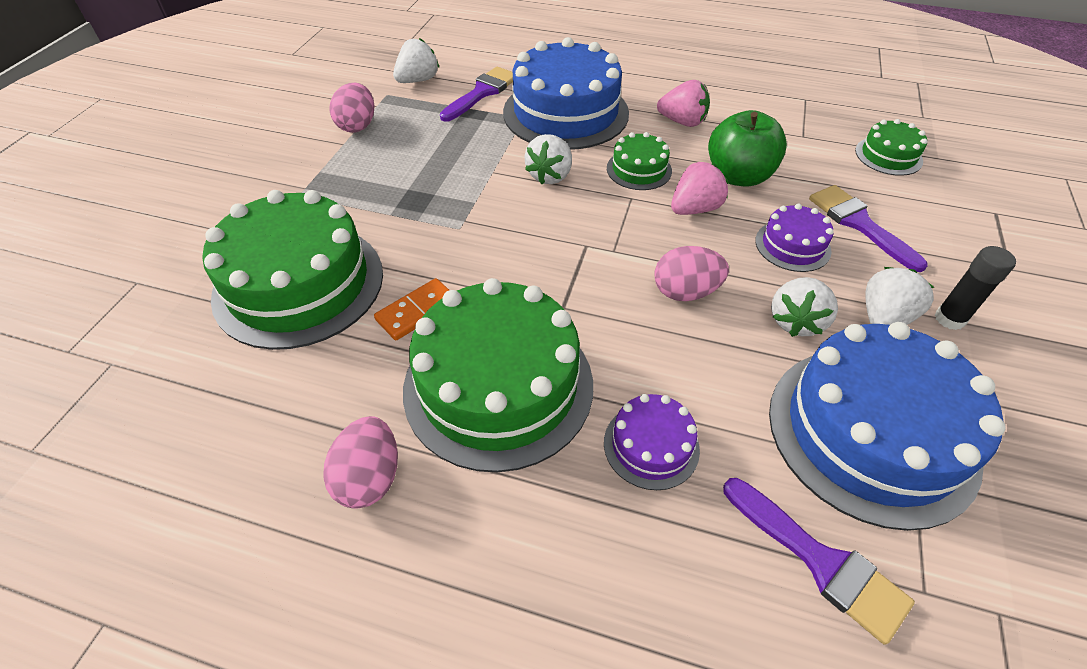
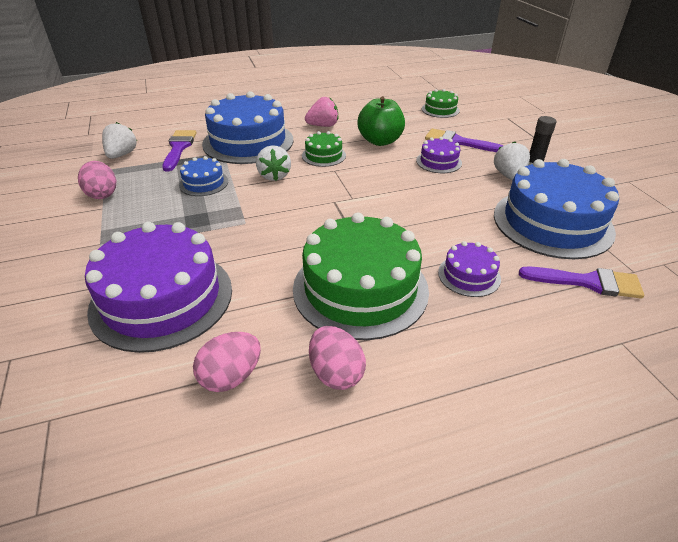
camera: 35 degrees left, 10 degrees down
green cake [203,190,383,350] -> purple cake [85,222,232,353]
orange domino [374,278,449,341] -> none
pink egg [654,246,729,301] -> pink egg moved to [193,332,261,392]
pink strawberry [671,162,728,215] -> none
white strawberry [771,277,838,337] -> none
none -> blue cake [179,156,228,196]

